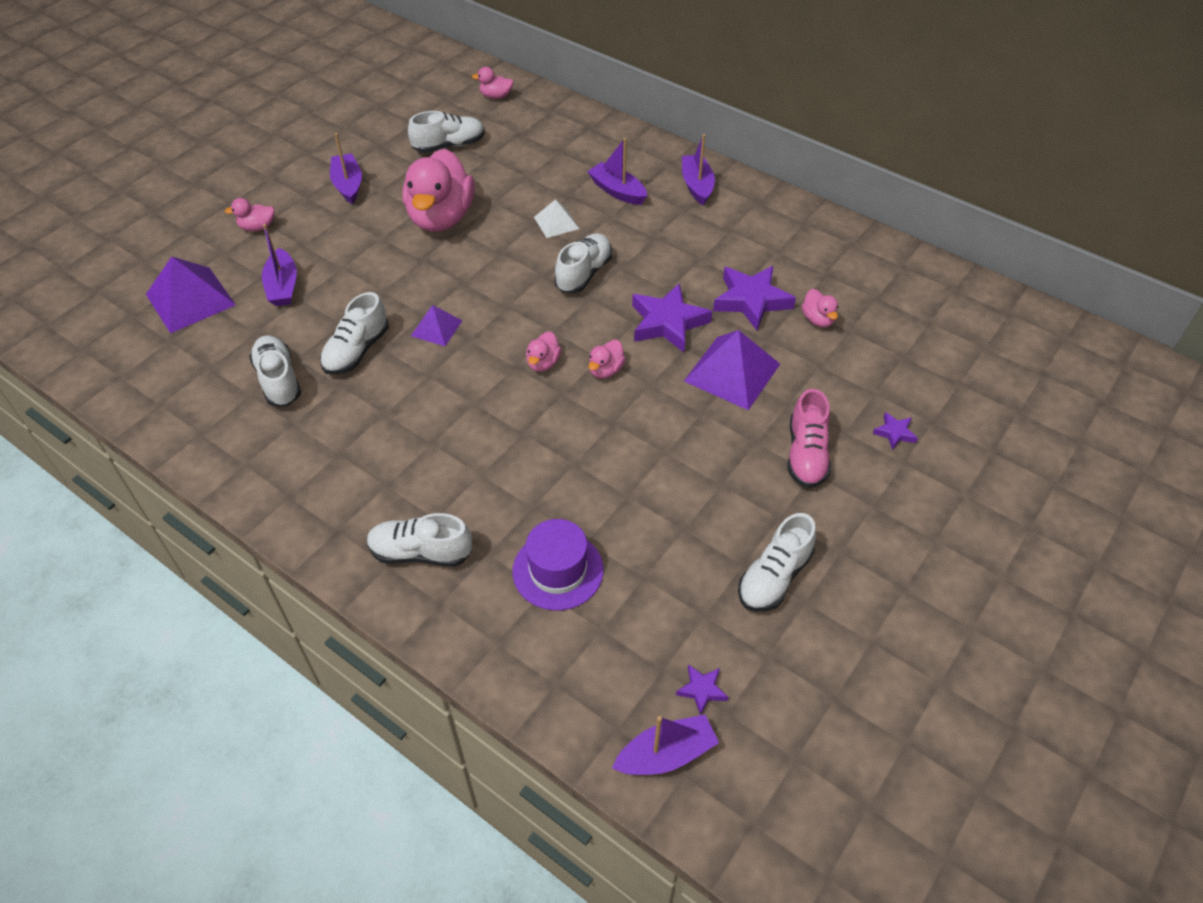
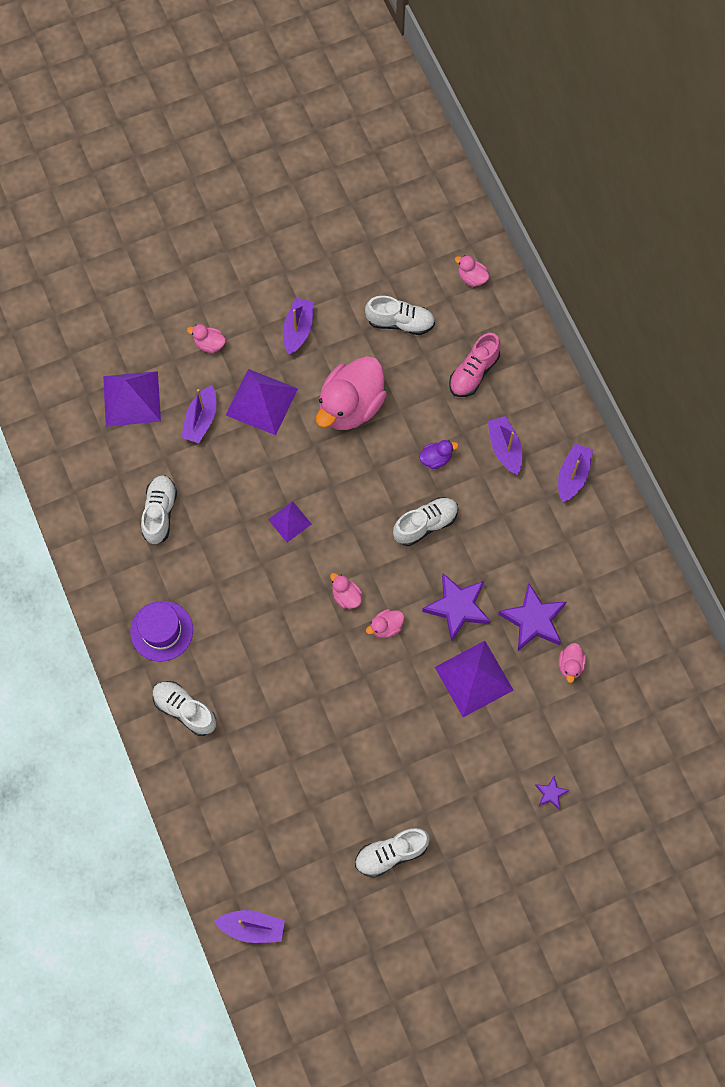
camera: 30 degrees right, 20 degrees up
white shoe [320,292,389,375] -> none
purple hat [512,519,604,610] -> purple hat moved to [130,601,193,662]
pink duck [526,331,562,372] -> pink duck turned 90 degrees clockwise [330,573,362,609]
white pyramid [534,199,579,238] -> purple duck [419,440,458,469]
purple star [676,664,728,715] -> none
pink shoe [787,389,831,488] -> pink shoe moved to [449,333,500,397]
none -> purple pyramid [226,369,298,435]

